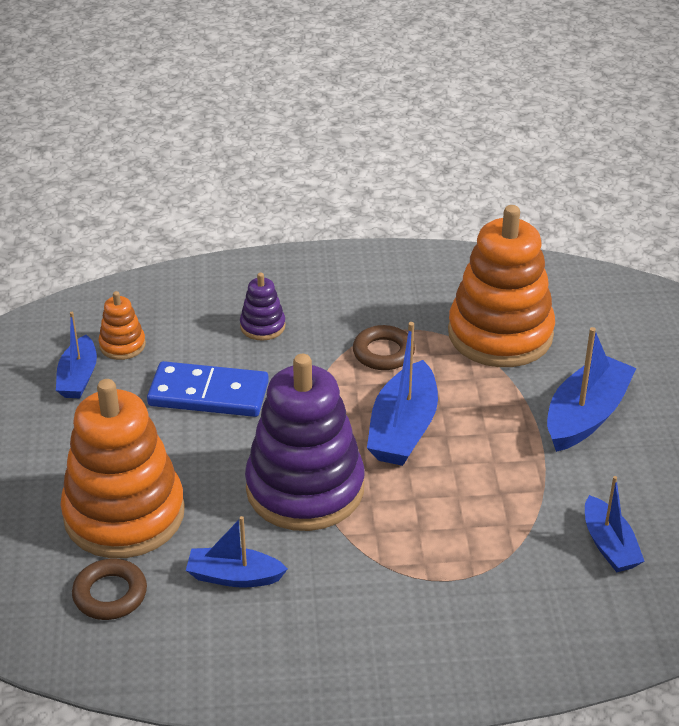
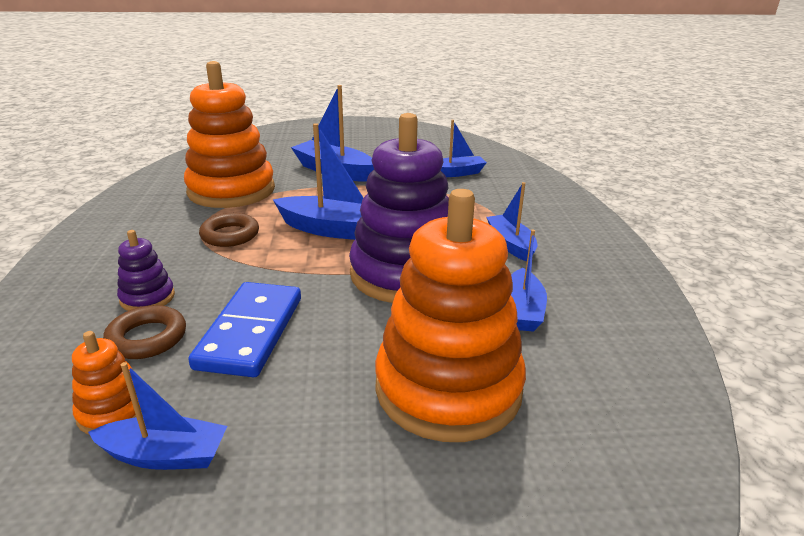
camera: 90 degrees left, 10 degrees down
brown ring [72,559,147,620] -> brown ring moved to [103,305,186,359]
none -> blue boat [486,182,538,261]

